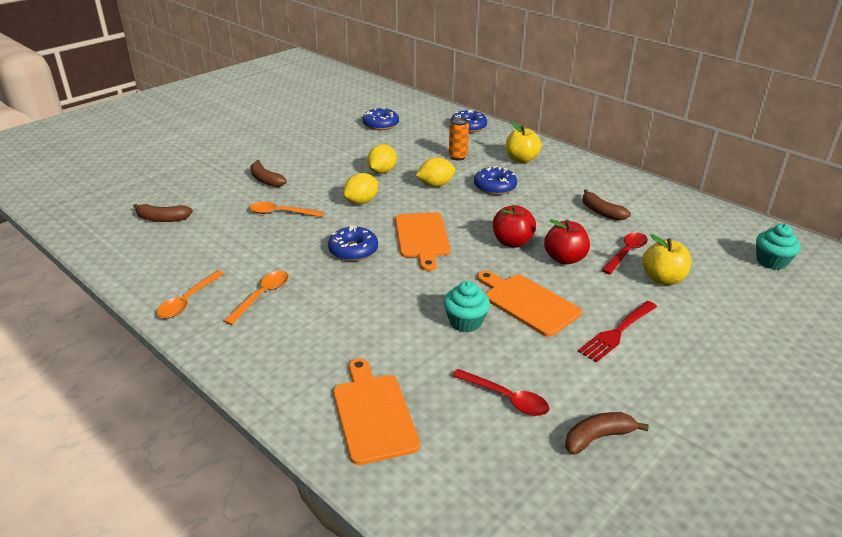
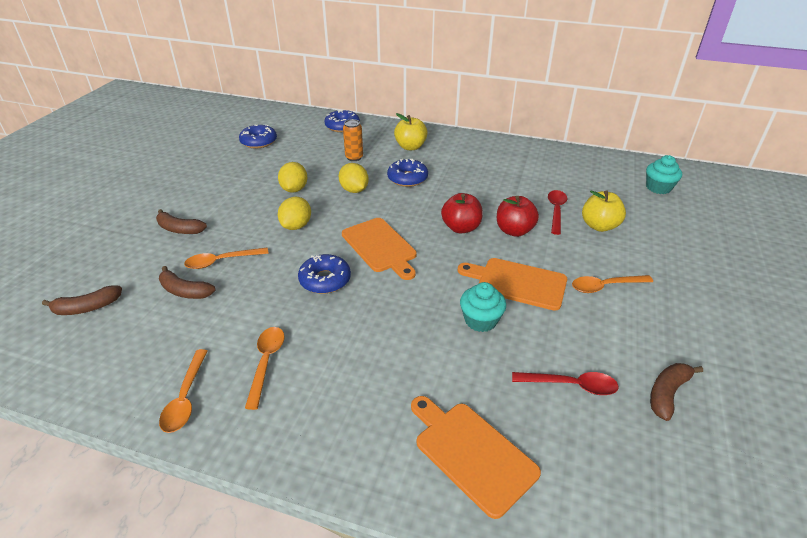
camera: 25 degrees left, 5 degrees up
yellow lemon [415,157,456,187] -> yellow lemon turned 75 degrees counterclockwise [339,163,369,193]
red fork [578,301,657,363] -> orange spoon [572,275,653,293]
brown banana [583,189,631,221] -> brown banana moved to [159,266,215,299]

